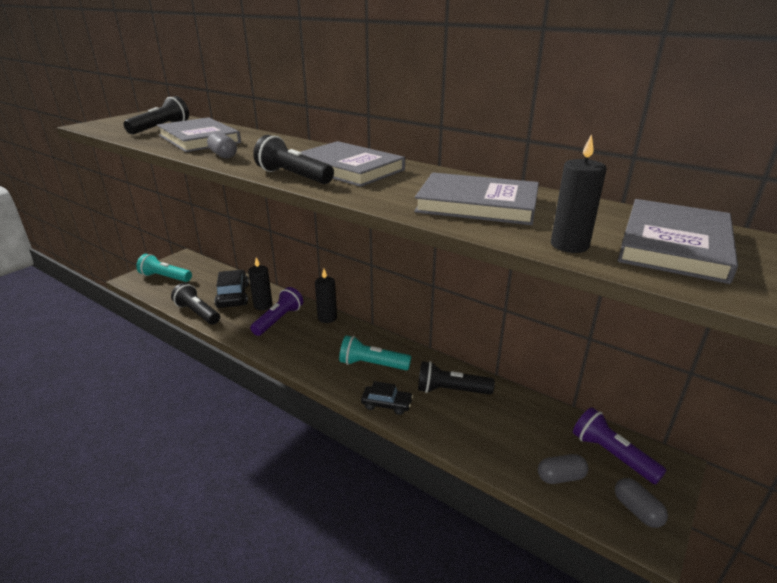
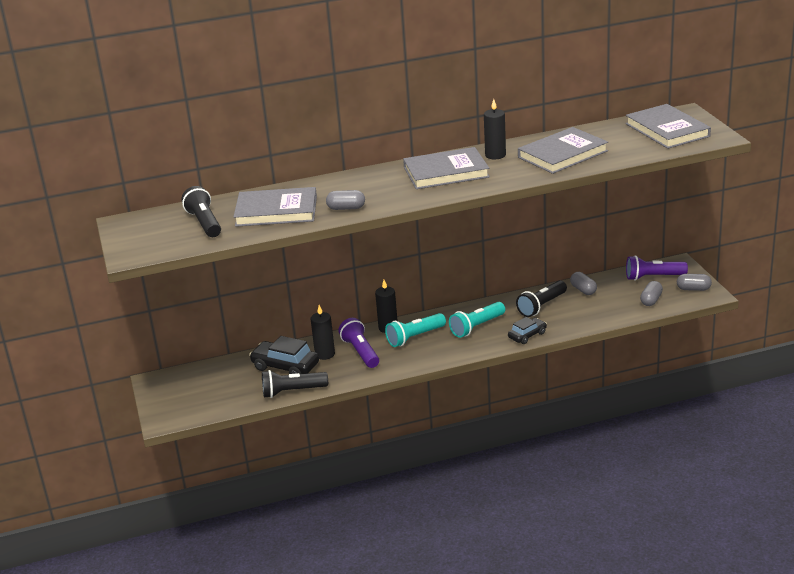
camera: 50 degrees left, 0 degrees up
turquoise flashlight [136,254,192,282] -> turquoise flashlight moved to [385,313,446,347]
black flashlight [253,135,334,184] -> none
black candle [551,134,607,253] -> black candle moved to [484,99,506,159]
none -> grey capsule [570,272,597,295]

